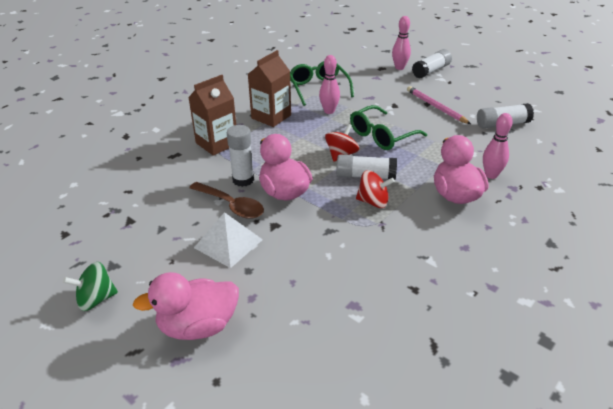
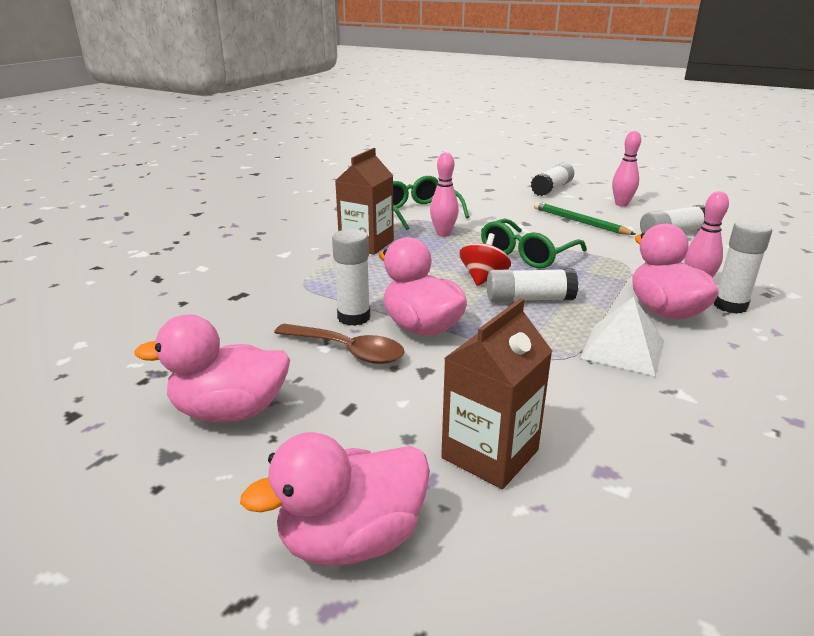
camera: 10 degrees left, 10 degrees down
green spinning top [63,262,118,311] -> none
brown carton [188,75,236,156] -> brown carton moved to [441,298,552,489]
white pyramid [194,212,263,268] -> white pyramid moved to [580,296,664,376]
red spinning top [356,170,395,208] -> none
pink bowling pin [392,16,411,70] -> pink bowling pin moved to [612,131,641,207]
pink pencil [407,86,471,124] -> green pencil [534,202,636,235]
none -> pink duck [134,314,290,422]
none -> white glue stick [714,220,772,314]

